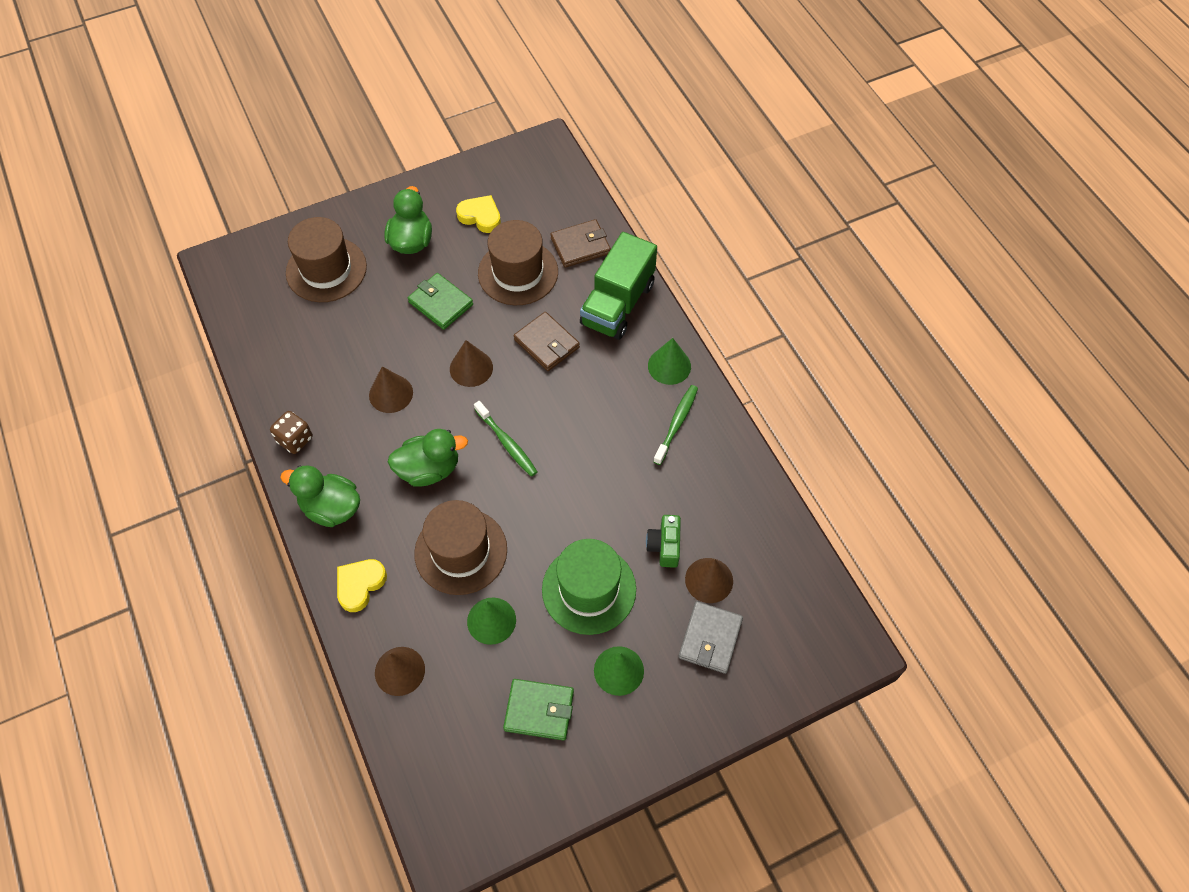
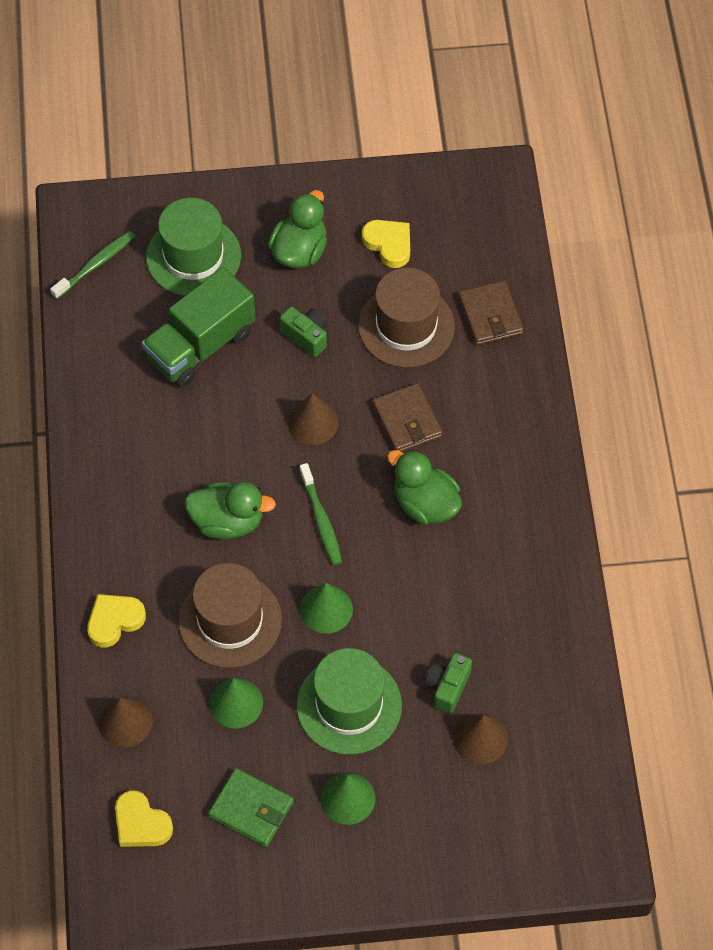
camera: 20 degrees right, 0 degrees up
brown dice [270,411,313,454] -> none
green duck [280,466,360,527] -> green duck moved to [387,450,462,525]
brown hat [286,217,367,302] -> green hat [146,198,241,296]
brown cone [369,367,413,413] -> none
green wallet [408,273,473,330] -> green camera [280,307,327,357]
brown wallet [551,219,611,268] -> brown wallet turned 75 degrees clockwise [458,281,524,345]
green truck [580,232,657,340] -> green truck moved to [142,267,256,388]
green cone [648,338,691,385] -> green cone moved to [300,583,353,634]
green toothbrush [653,385,698,465] -> green toothbrush moved to [50,231,135,299]
grey wallet [678,601,743,674] -> none
none -> yellow heart [115,790,173,847]

